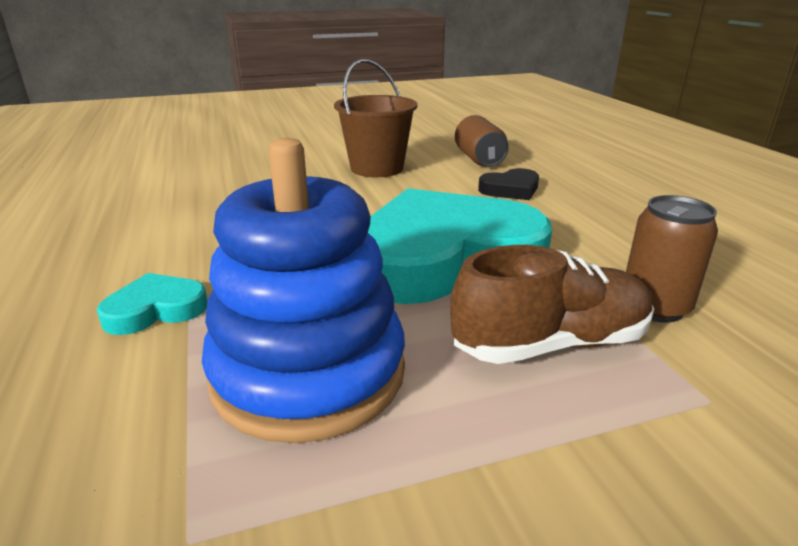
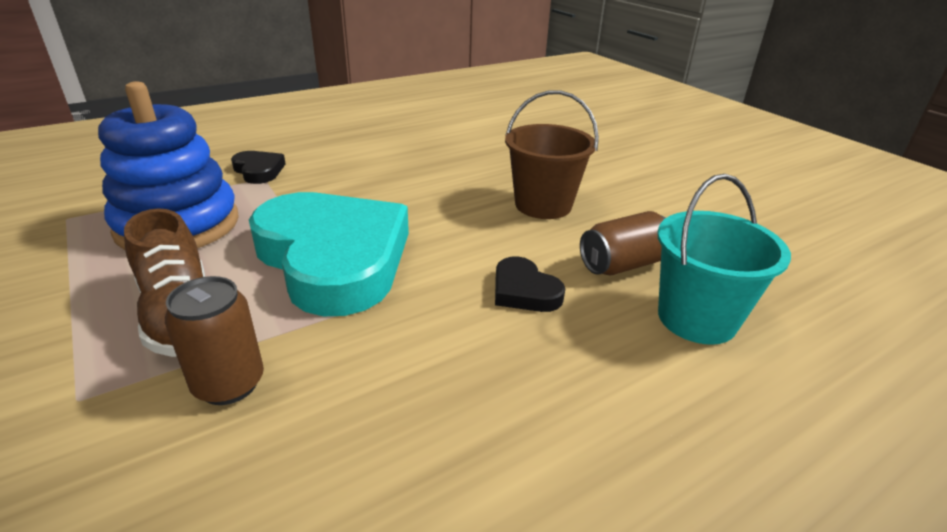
camera: 75 degrees right, 5 degrees up
turquoise heart [97,273,208,335] -> black heart [231,151,286,184]
none -> turquoise bucket [657,174,791,345]

